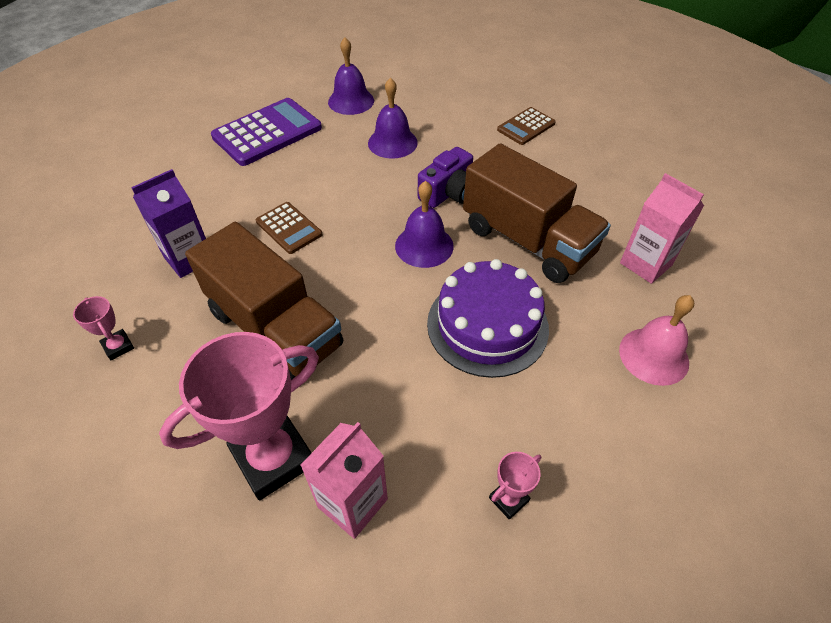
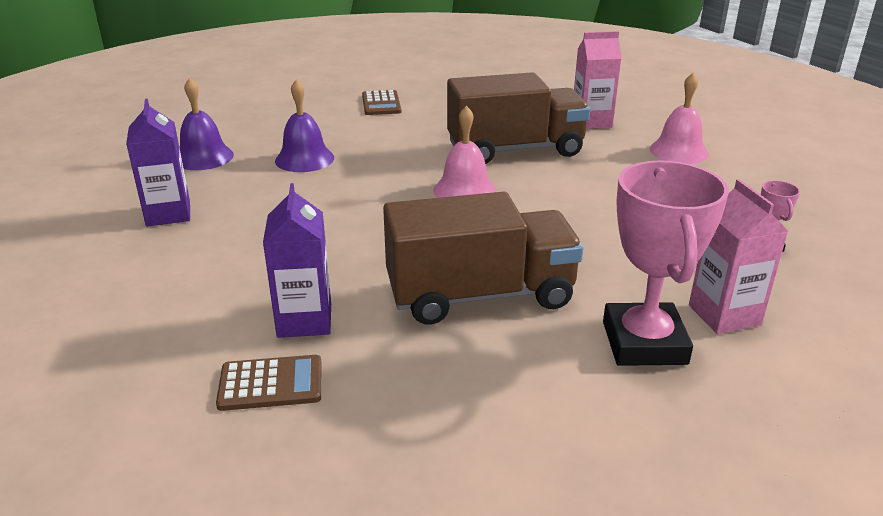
camera: 55 degrees left, 20 degrees down
pink trophy [73,296,134,361] -> none
purple calculator [211,98,322,166] -> purple carton [126,99,190,227]
brown calculator [256,202,322,254] -> brown calculator moved to [216,355,321,411]
purple bell [395,181,454,268] -> pink bell [433,106,497,198]
purple camera [418,147,473,208] -> none
purple cake [427,259,549,378] -> none

